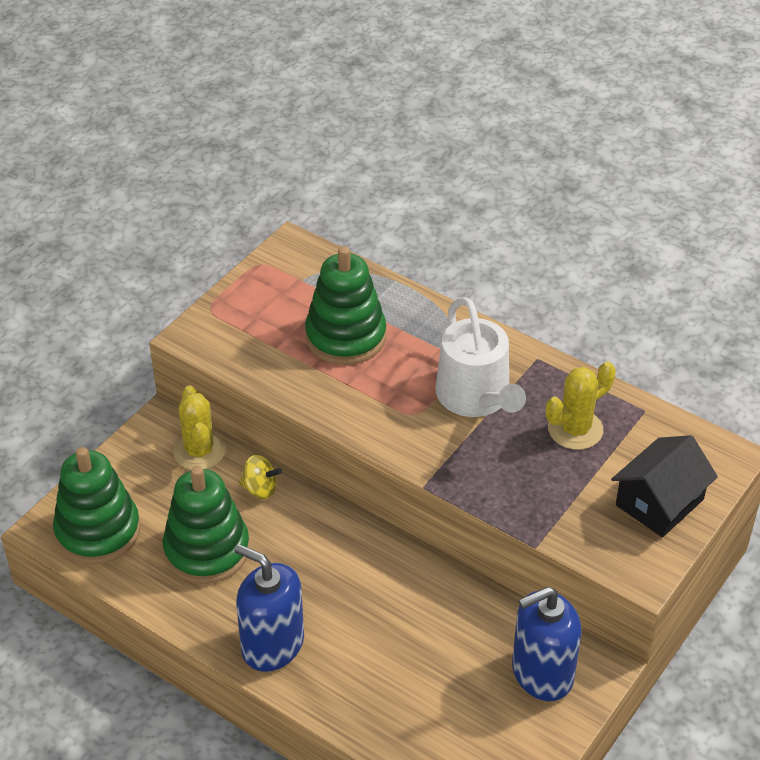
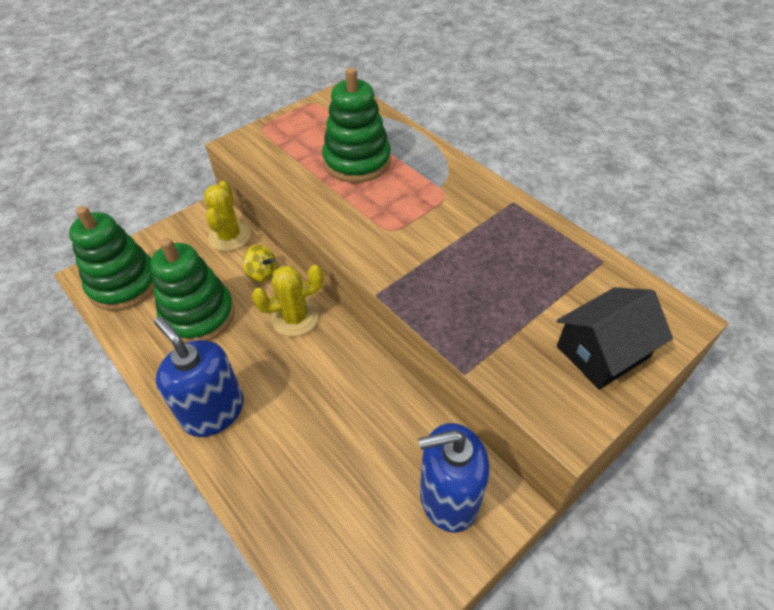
camera: 15 degrees right, 5 degrees up
white watering can [436,297,526,417] -> none
yellow cactus [546,362,616,450] -> yellow cactus moved to [252,265,324,337]

